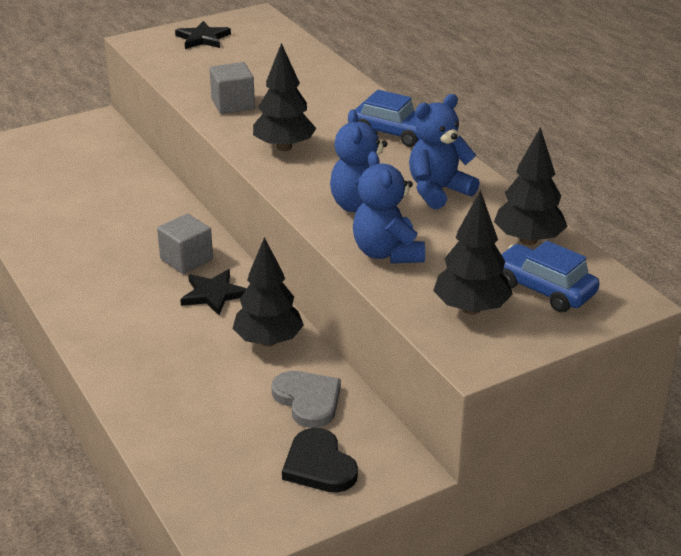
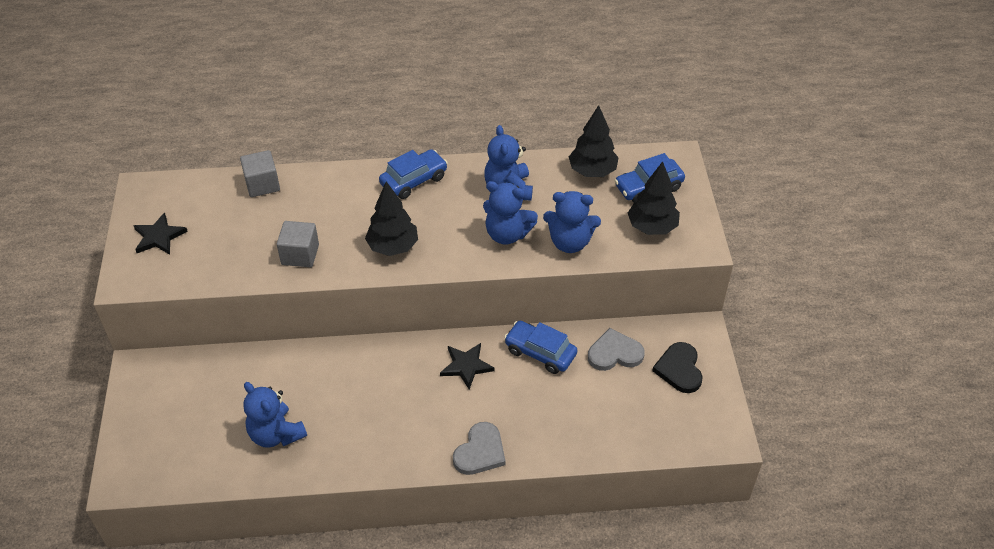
camera: 65 degrees left, 15 degrees up
grey cube [157,214,213,274] -> grey cube moved to [240,150,280,197]
black tree [233,237,304,346] -> blue car [504,321,578,374]
black heart [282,428,358,493] -> black heart turned 90 degrees clockwise [652,342,702,393]
none -> blue teddy bear [243,382,307,448]
none -> grey heart [453,422,506,475]

